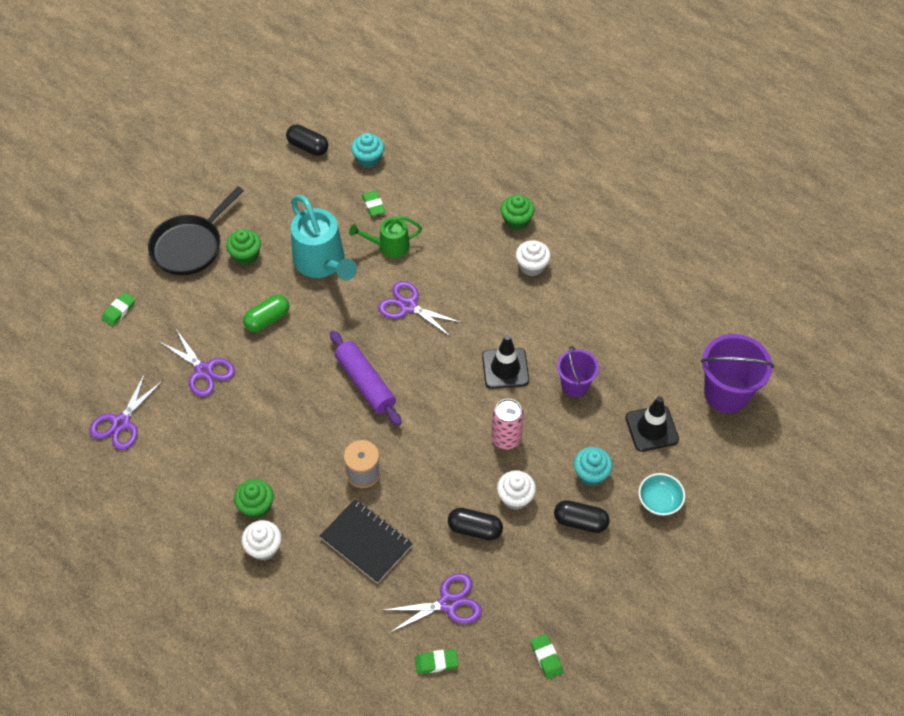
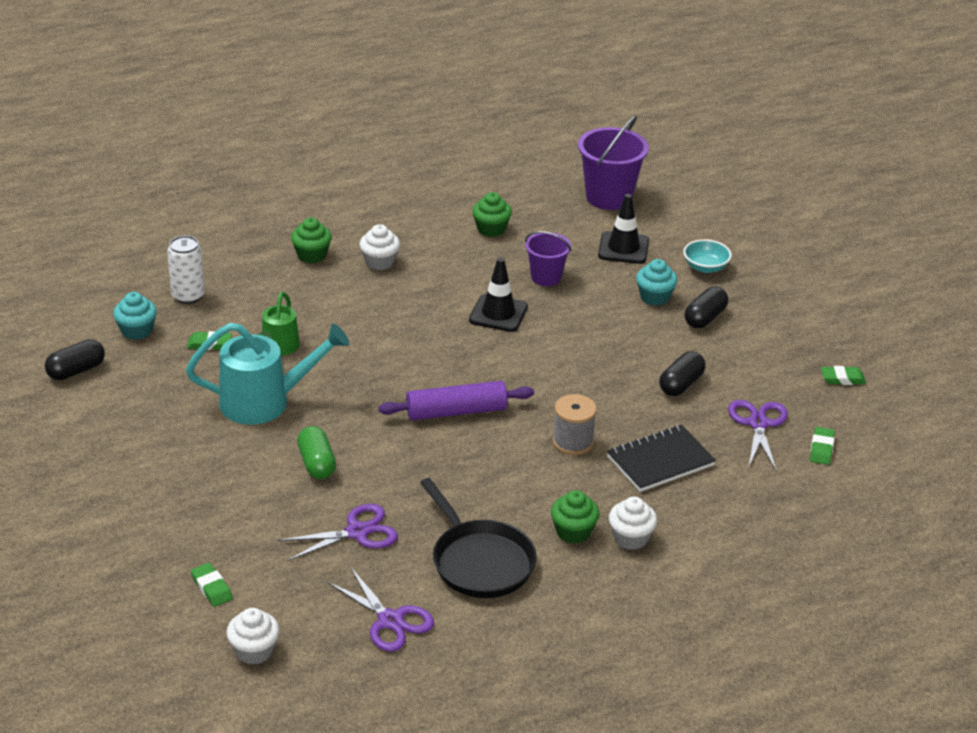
camera: 70 degrees left, 20 degrees down
black pan [148,187,244,275] -> black pan moved to [420,478,537,598]
green cupcake [226,229,261,265] -> green cupcake moved to [472,192,512,237]
purple scissors [378,281,463,338] -> none
pink can [491,399,524,449] -> none
white cupcake [497,470,536,510] -> white cupcake moved to [226,608,280,665]
none -> white can [167,235,205,304]

